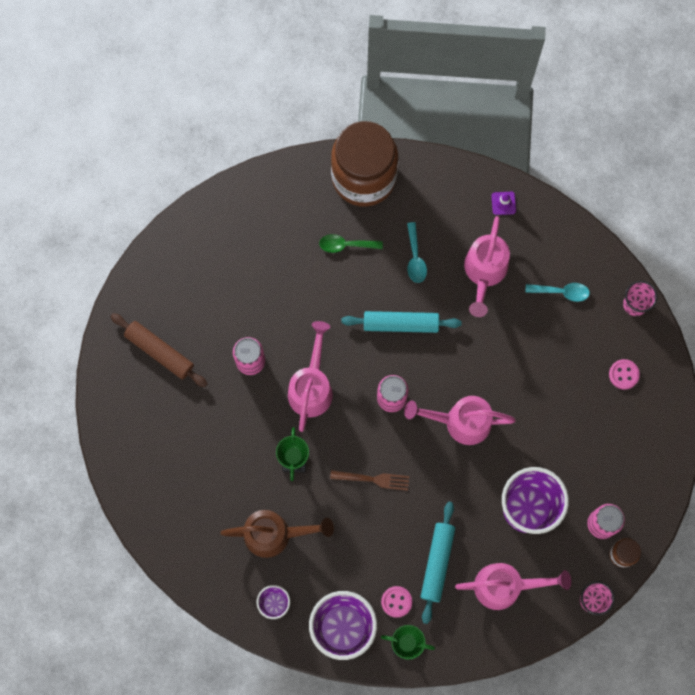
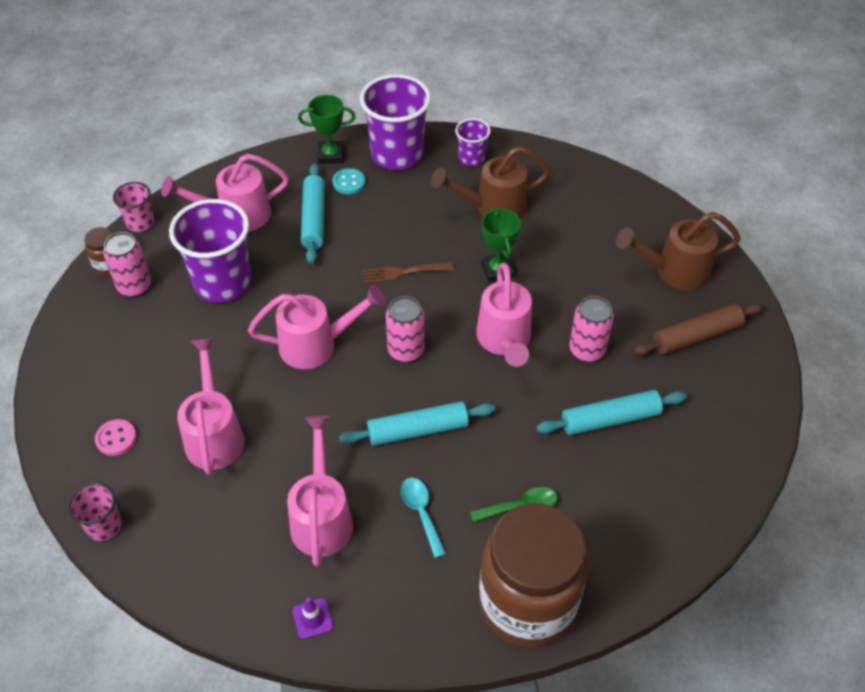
camera: 165 degrees right, 25 degrees down
brown rolling pin [110,313,208,387] -> brown rolling pin turned 45 degrees counterclockwise [633,303,764,356]
pink button [381,586,412,618] -> turquoise button [332,168,365,194]
turquoise spoon [525,283,590,302] -> none
none -> pink watering can [177,338,245,475]
none -> turquoise rolling pin [536,390,687,435]
none -> brown watering can [616,212,741,290]

